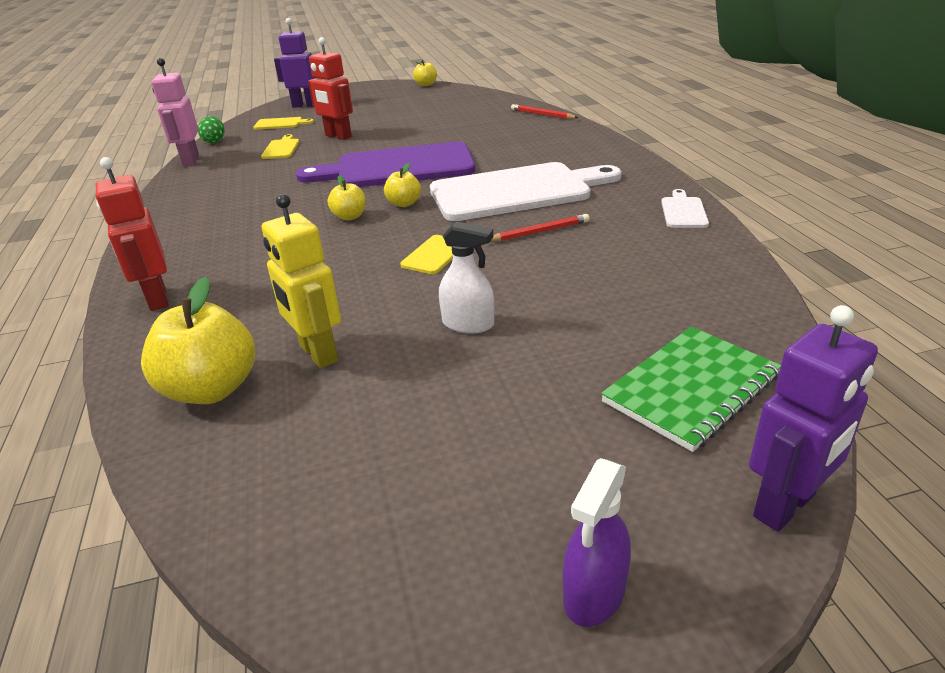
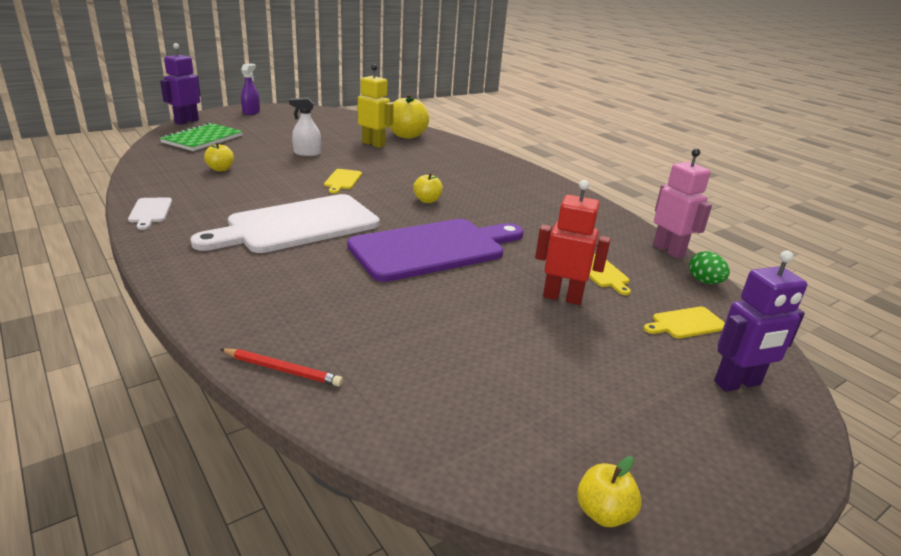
camera: 155 degrees right, 5 degrees down
red robot [96,157,169,311] -> none
yellow apple [384,163,421,207] -> yellow apple moved to [204,143,234,172]
red pencil [491,214,589,241] -> none

